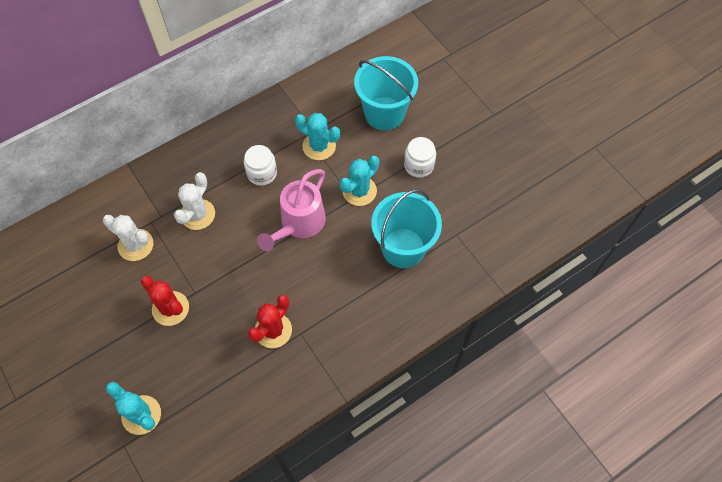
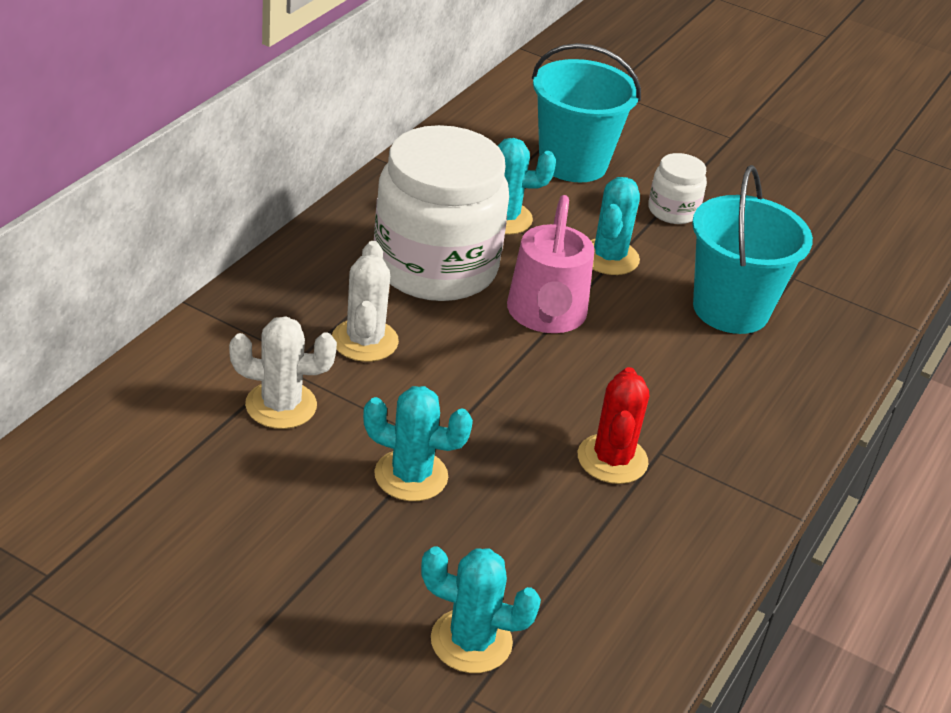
camera: 30 degrees left, 25 degrees down
red cactus [141,276,189,326] -> turquoise cactus [363,386,473,501]
white jar [244,145,277,186] -> white jar [374,125,509,301], size x2.24

